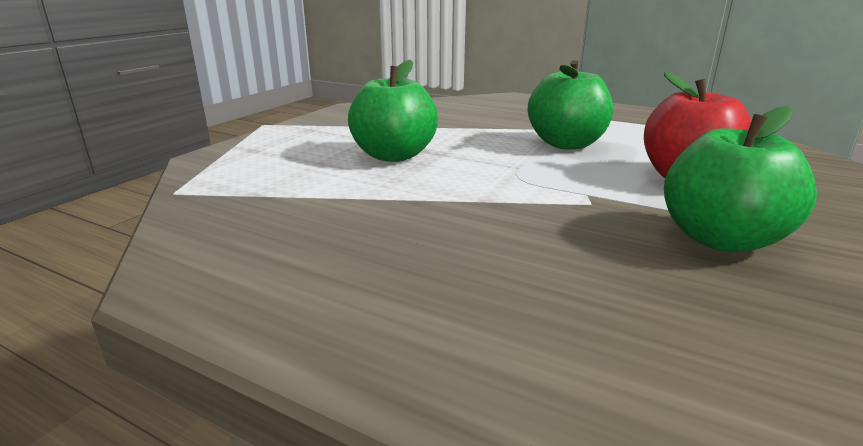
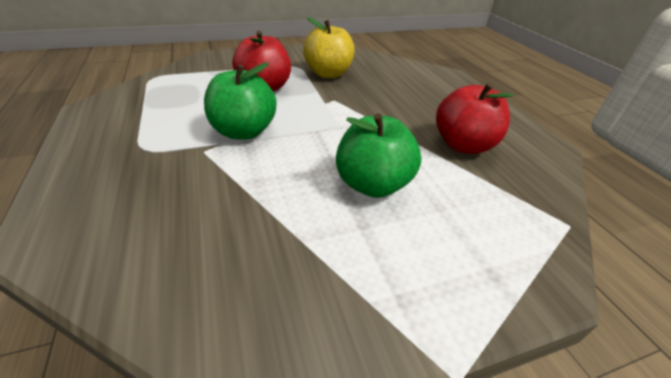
camera: 140 degrees left, 15 degrees up
green apple [664,106,817,252] -> yellow apple [303,17,355,78]
none -> red apple [436,83,514,154]

